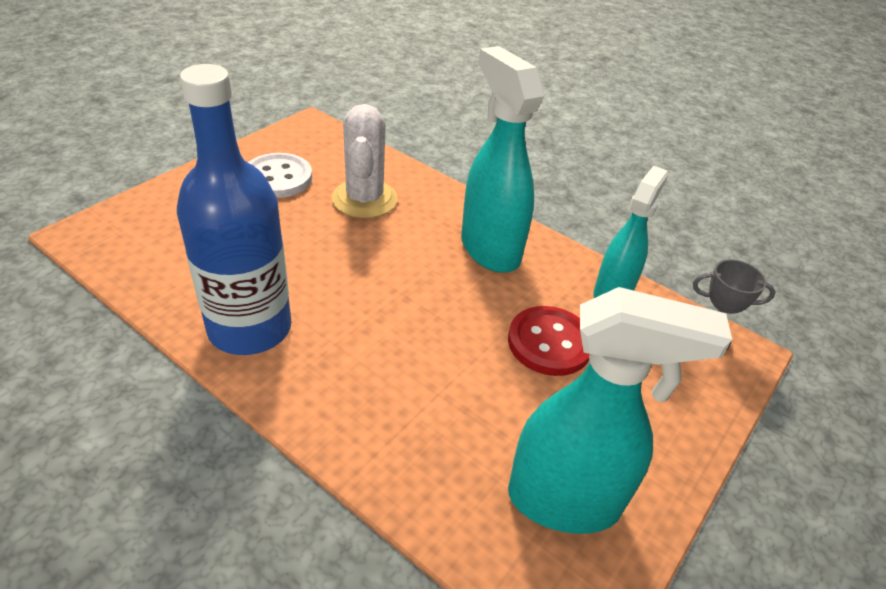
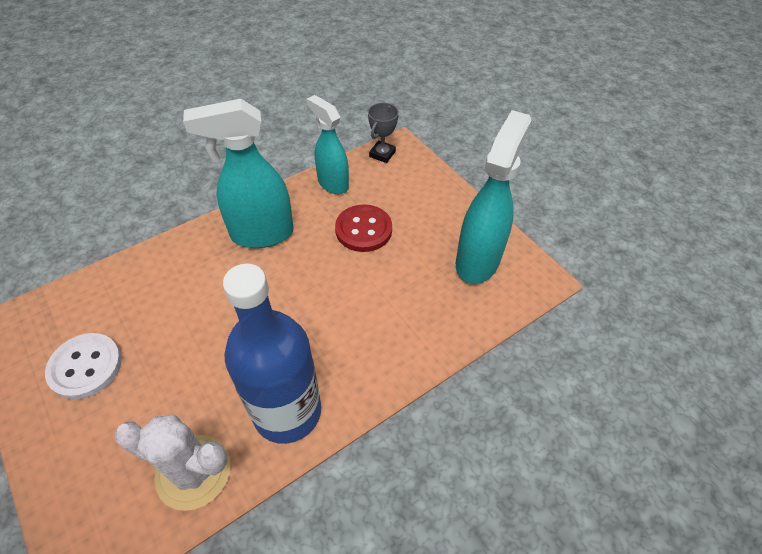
camera: 70 degrees left, 10 degrees up
white cactus [332,104,398,218] -> white cactus moved to [115,414,230,511]

